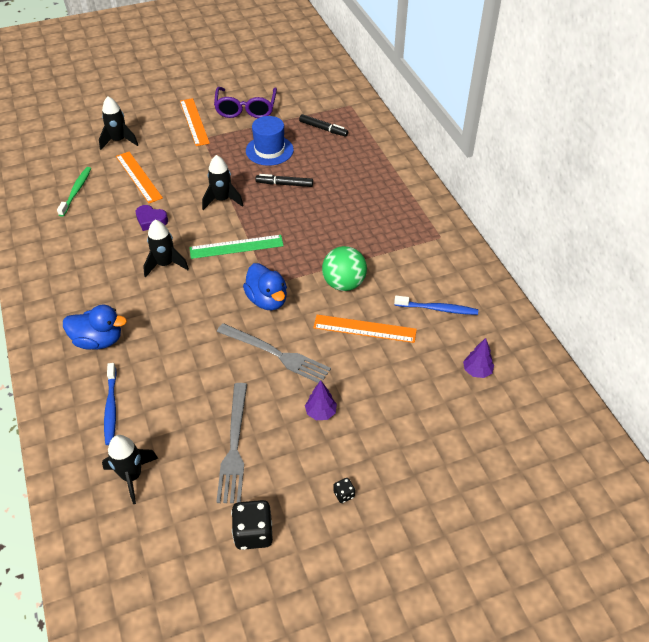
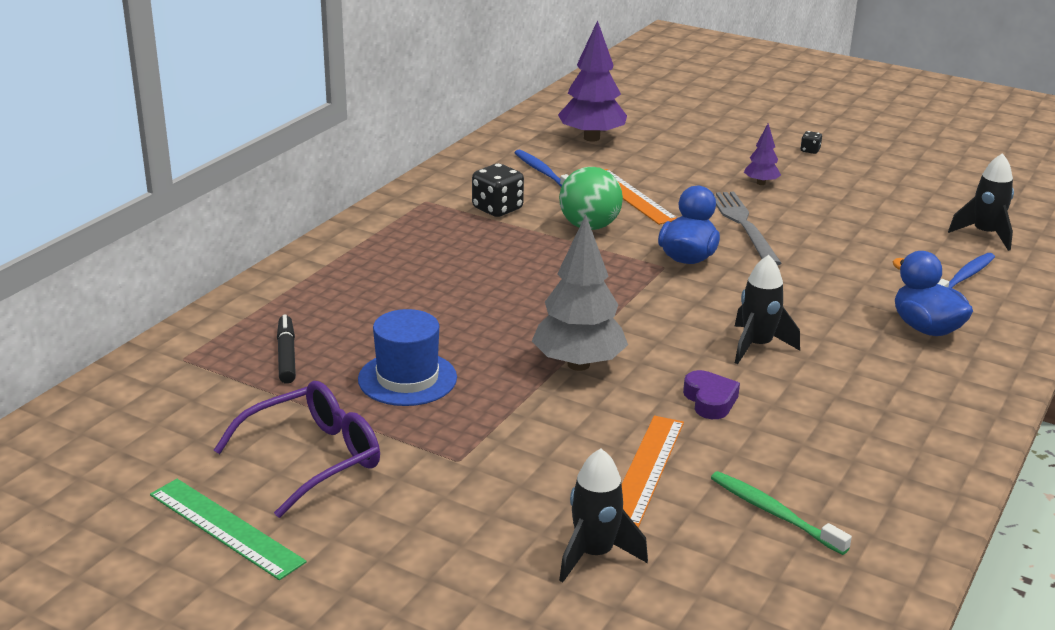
camera: 130 degrees left, 20 degrees down
green toothbrush [57,167,91,217] -> green toothbrush turned 75 degrees clockwise [711,471,852,555]
orange ruler [180,98,210,146] -> none
green ruler [189,235,284,259] -> green ruler moved to [150,479,307,580]
black rocket [202,155,244,210] -> grey tree [532,215,628,371]
grey fork [216,383,247,503] -> none
black dice [231,500,273,550] -> black dice moved to [472,164,524,217]
black marker [255,174,313,187] -> none
purple tree [463,338,494,378] -> purple tree [558,20,627,142], size x2.00

